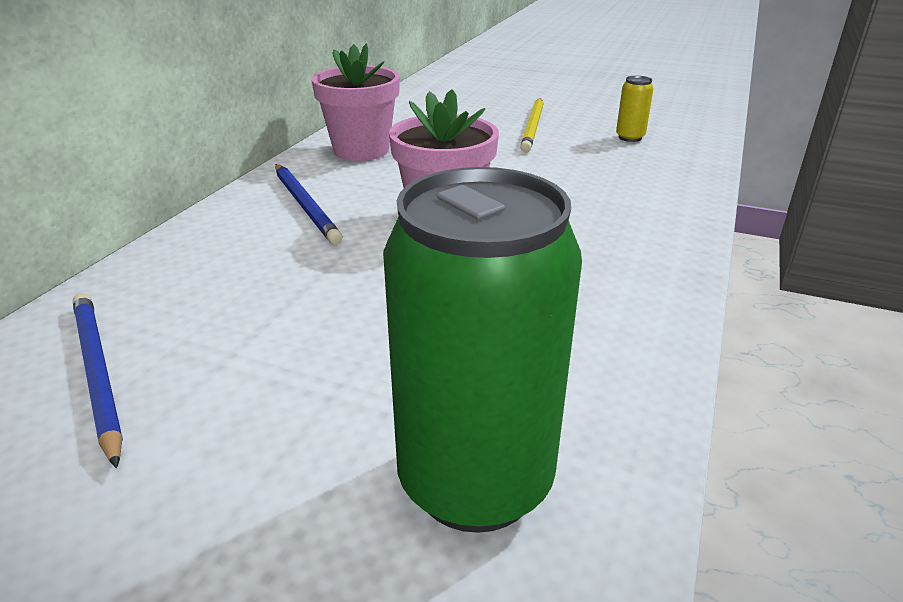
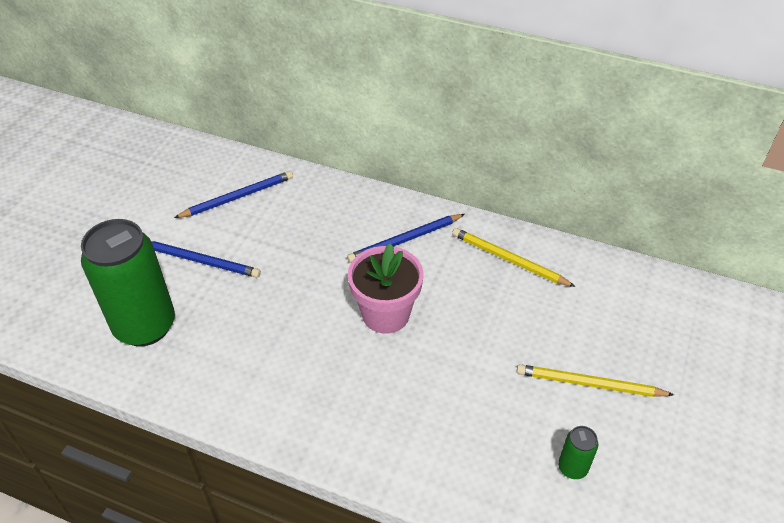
camera: 90 degrees right, 15 degrees up
pink flower pot [311,44,400,161] -> yellow pencil [452,228,576,287]
yellow can [616,76,653,142] -> green can [558,426,598,479]
none -> blue pencil [151,241,261,278]

